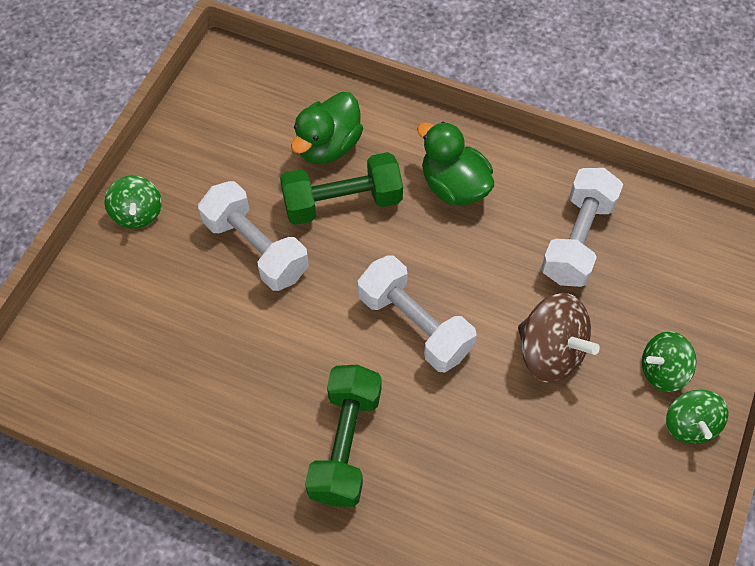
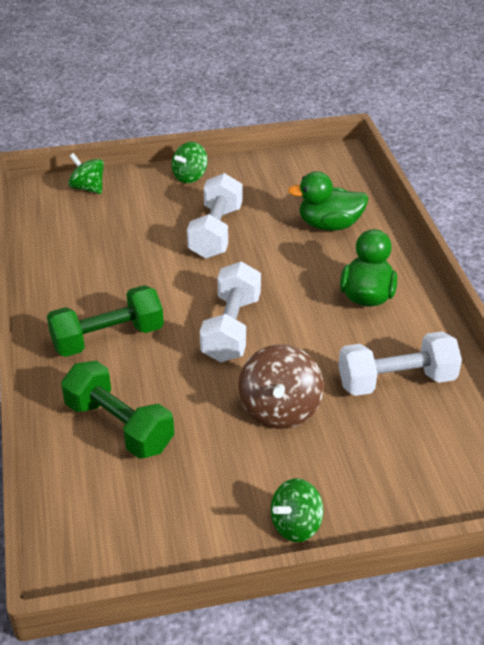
camera: 55 degrees right, 20 degrees down
green dumbbell [280,152,403,225] -> green dumbbell moved to [61,361,174,459]
green spinning top [642,331,696,392] -> green spinning top moved to [68,153,104,194]

